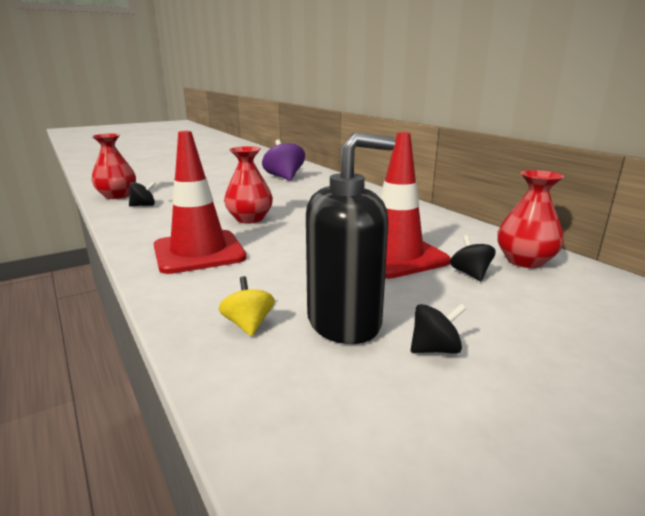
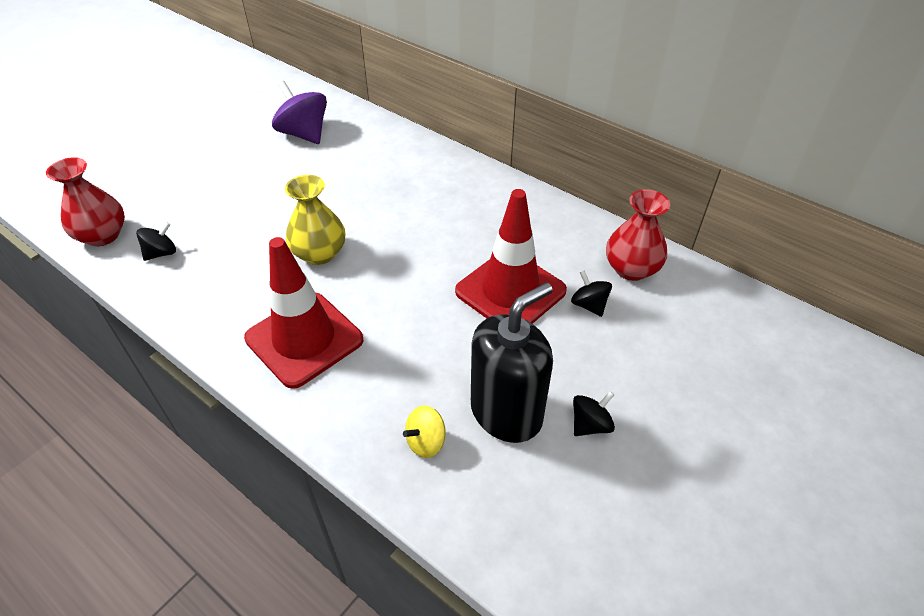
camera: 20 degrees left, 25 degrees up
yellow spinning top [219,276,275,336] -> yellow spinning top turned 90 degrees counterclockwise [403,405,446,458]
red vase [224,146,273,223] -> yellow vase [285,175,345,265]

